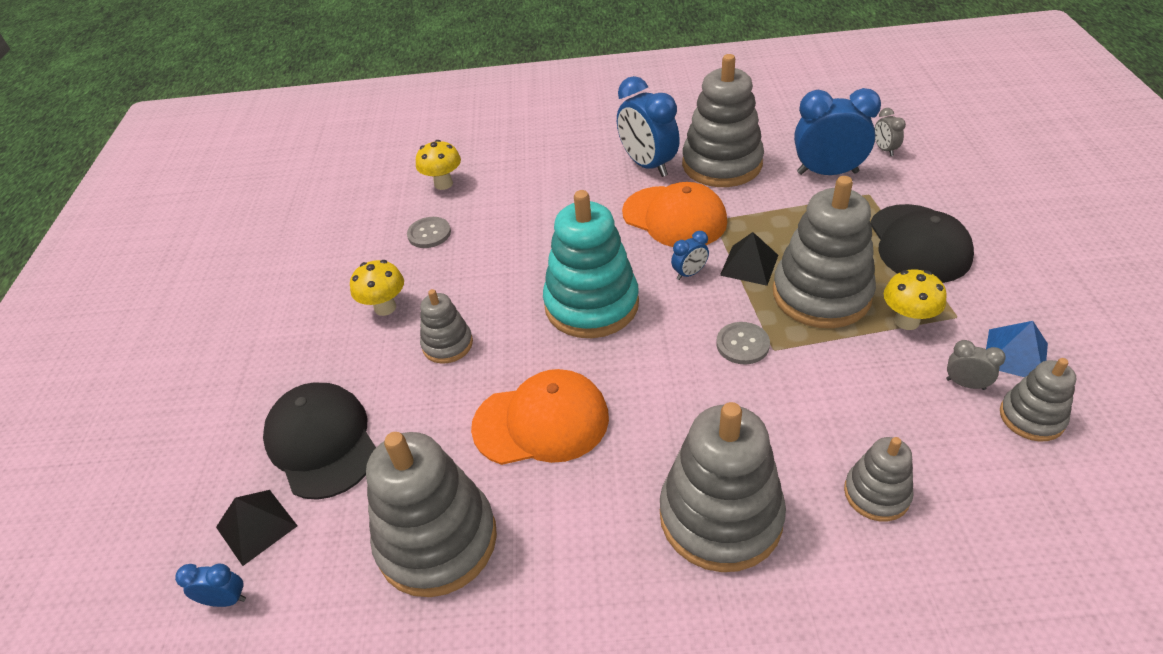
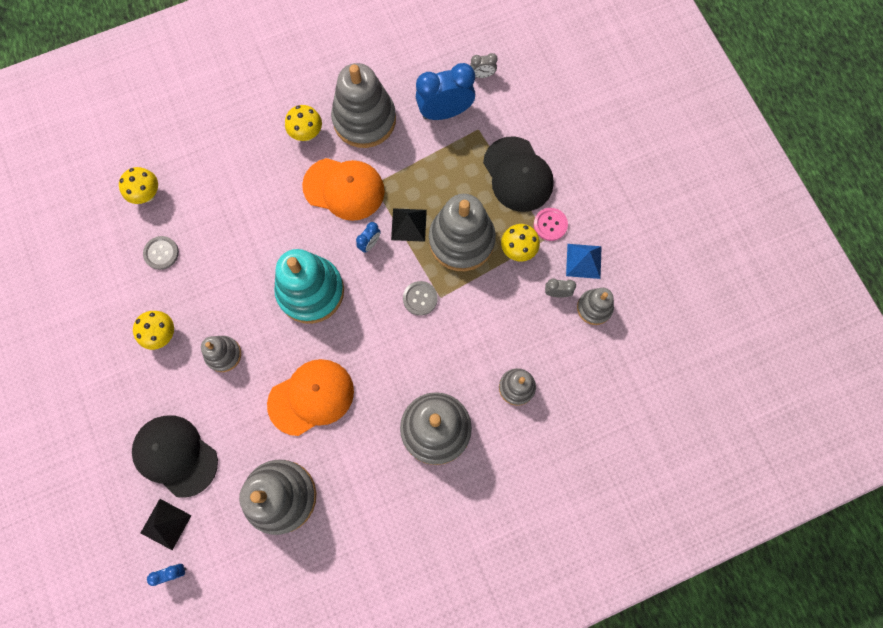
camera: 25 degrees left, 30 degrees up
blue clock [617,76,680,177] -> yellow mushroom [285,105,322,141]
grey clock [875,108,906,156] -> grey clock turned 60 degrees counterclockwise [470,53,497,78]
none -> pink button [534,208,568,241]

